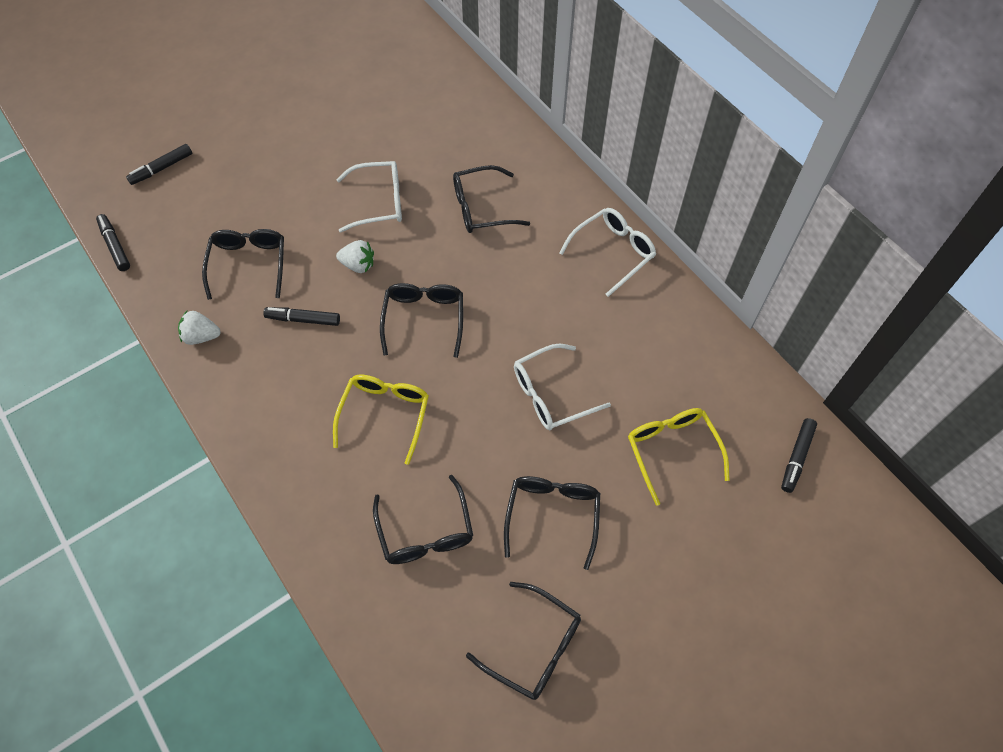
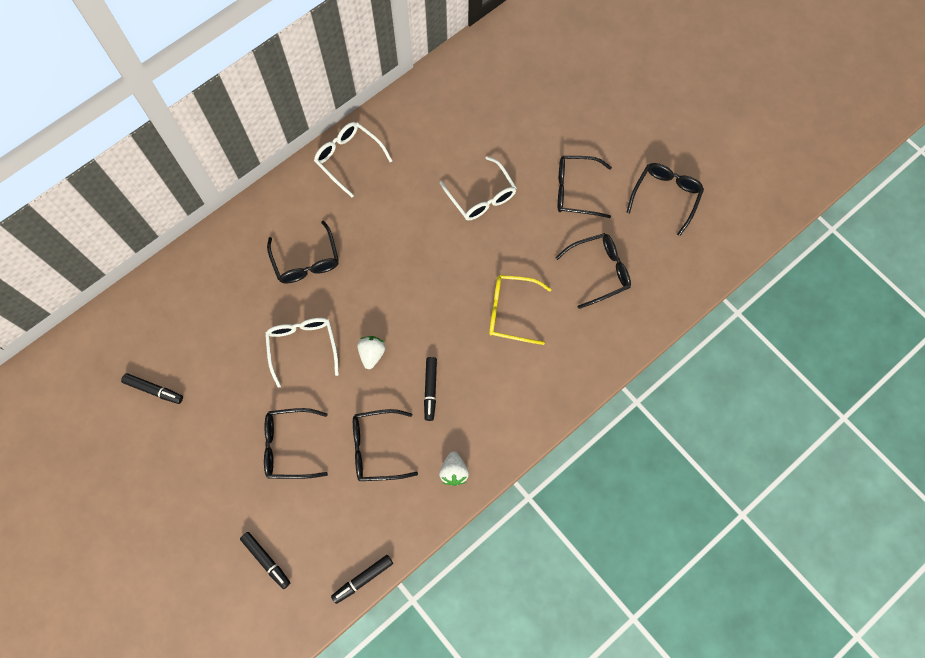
camera: 95 degrees left, 10 degrees up
black glasses [380,283,463,358] -> black glasses moved to [264,408,328,479]
yellow glasses [628,408,730,506] -> none
black marker [781,418,817,493] -> black marker moved to [121,373,183,404]

